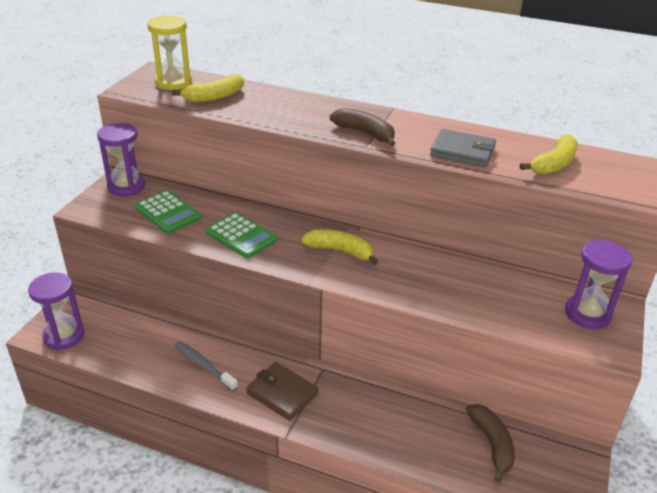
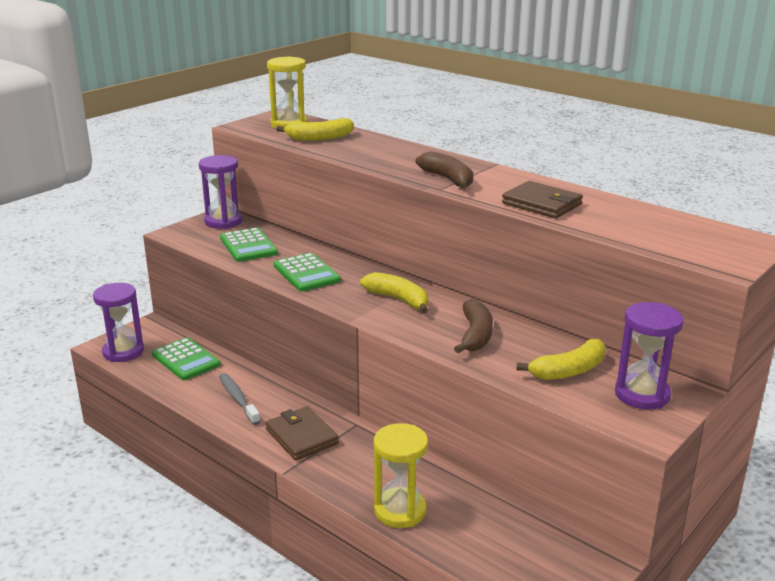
camera: 20 degrees right, 10 degrees down
grey wallet [430,129,496,167] -> brown wallet [502,181,583,218]
brown banana [466,404,515,483] -> brown banana moved to [454,299,493,353]
yellow banana [520,134,577,175] -> yellow banana moved to [516,339,606,380]
none -> green calculator [152,337,221,380]
none -> yellow hourglass [374,423,428,528]

